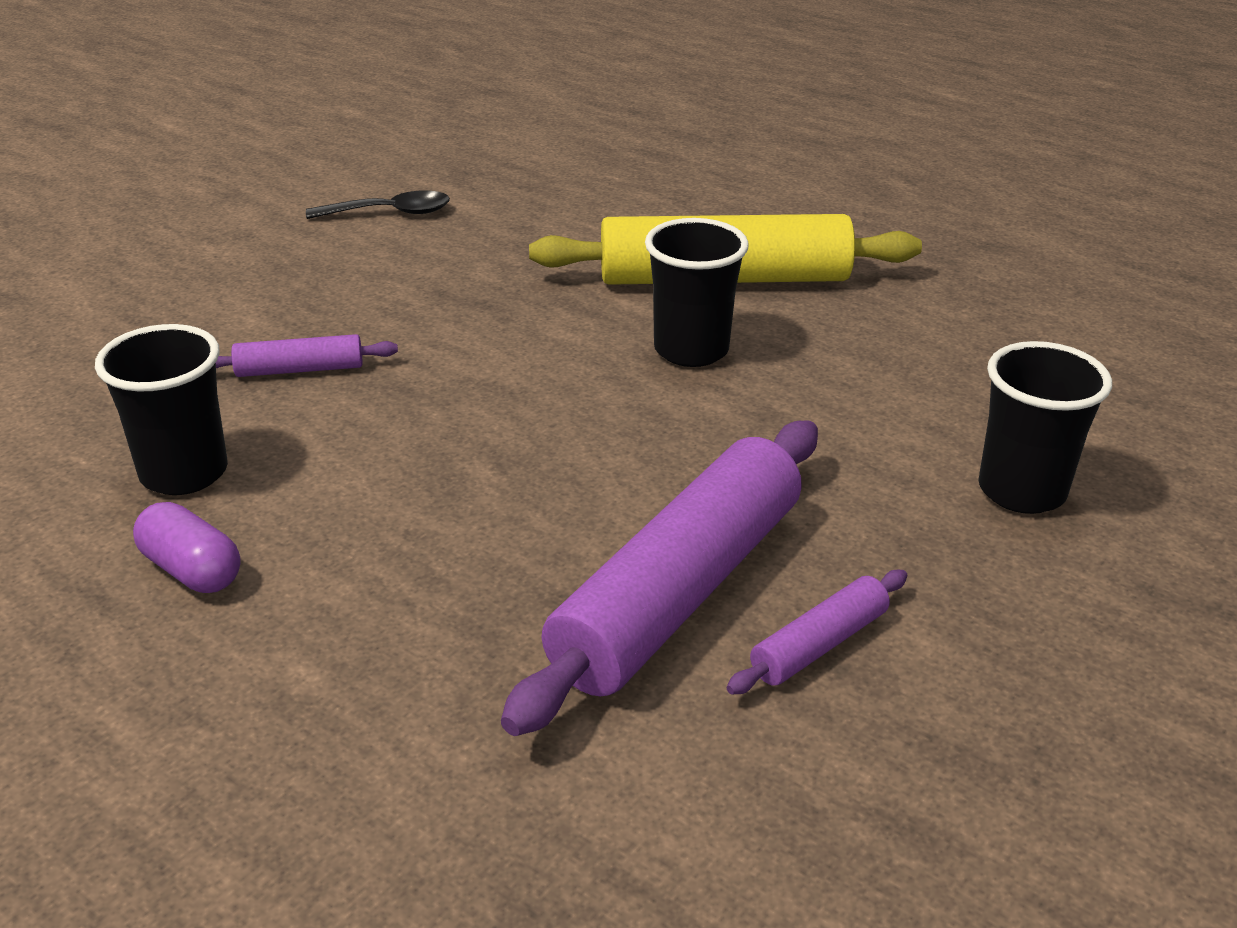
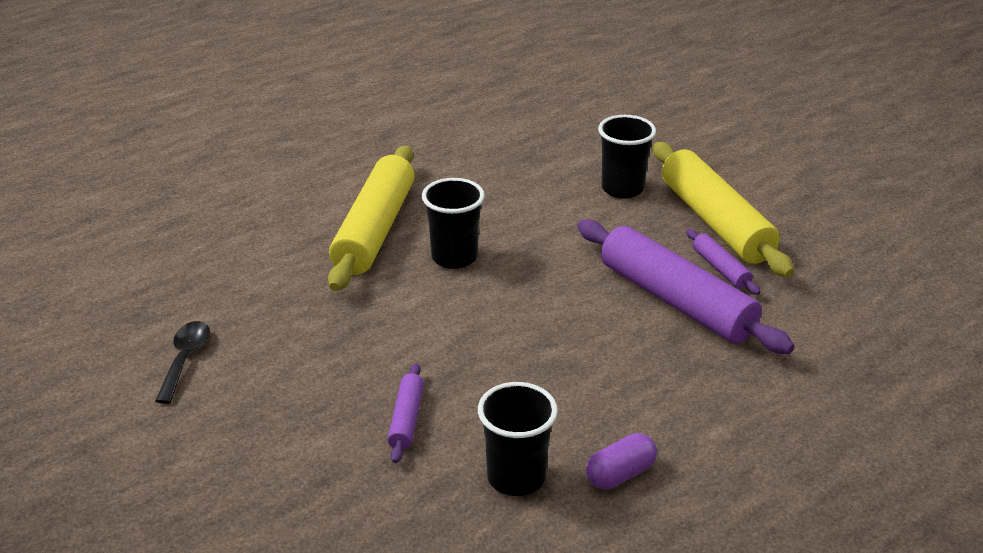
camera: 75 degrees left, 0 degrees up
none -> yellow rolling pin [653,142,794,277]

